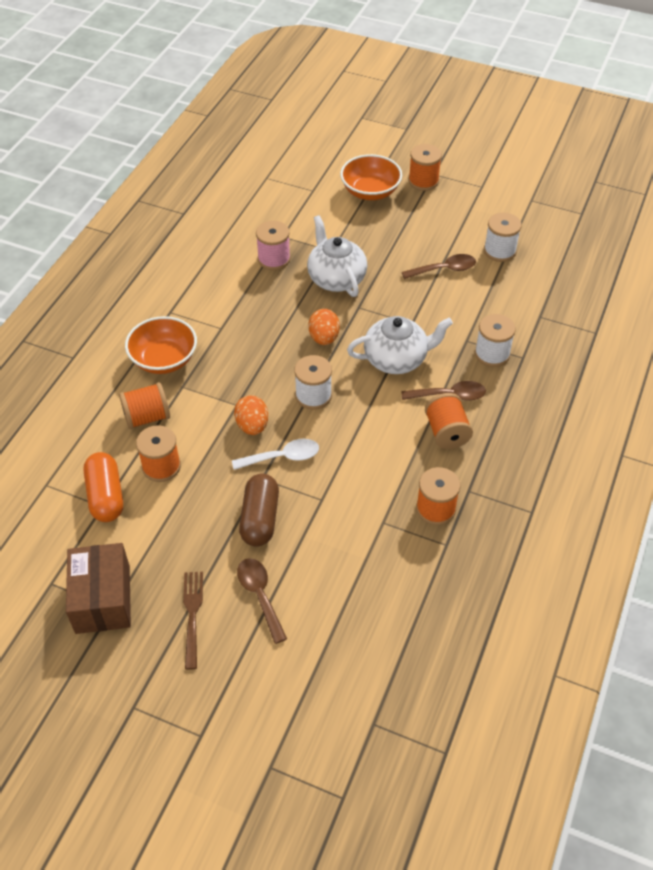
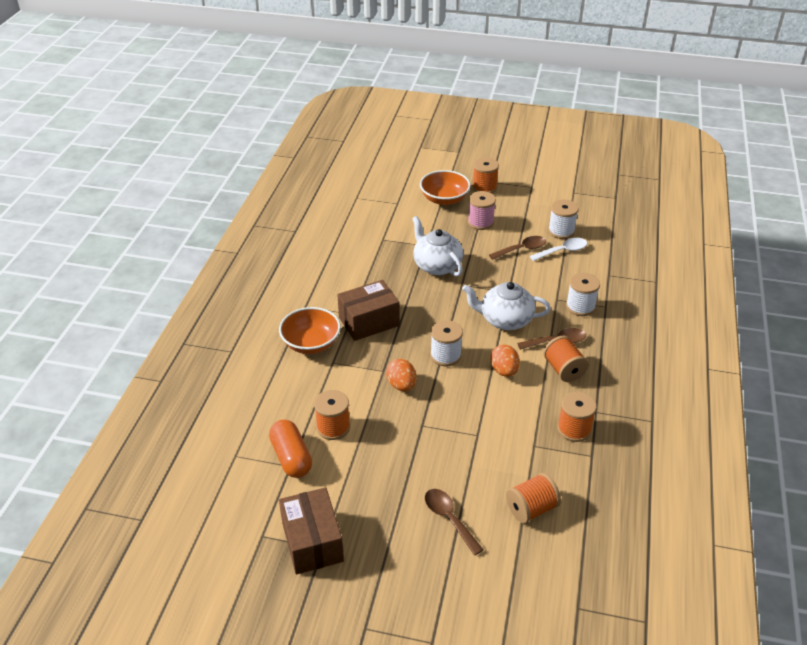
camera: 10 degrees left, 10 degrees down
orange spool [119,382,170,429] -> orange spool moved to [506,473,561,524]
brown fork [183,572,203,670] -> none
white spoon [232,439,319,470] -> white spoon moved to [530,238,587,261]
brown capsule [239,474,279,546] -> none
pink spool [256,221,291,270] -> pink spool moved to [468,191,496,230]
orange egg [308,309,340,345] -> orange egg moved to [490,344,520,377]
white teapot [347,316,453,374] -> white teapot turned 150 degrees counterclockwise [462,282,551,330]
none -> brown box [337,280,400,341]

